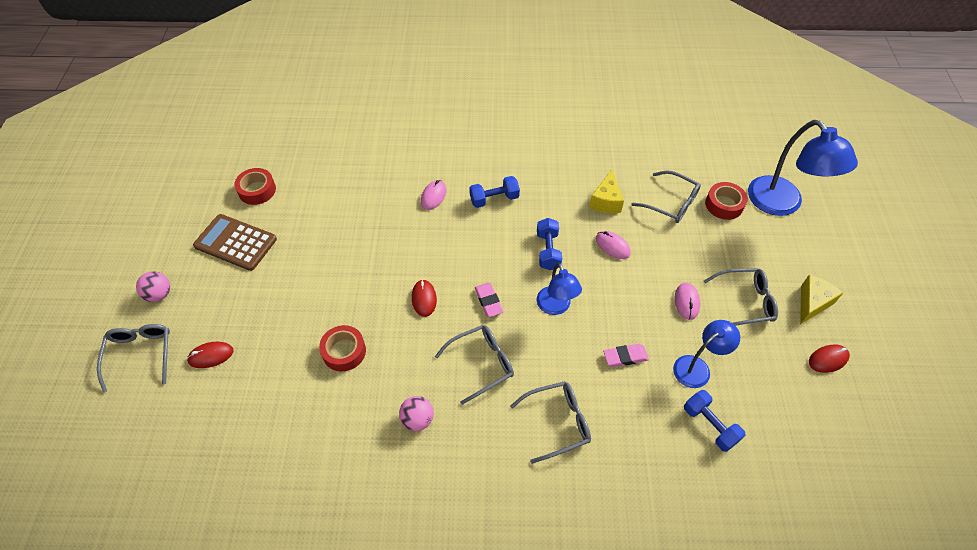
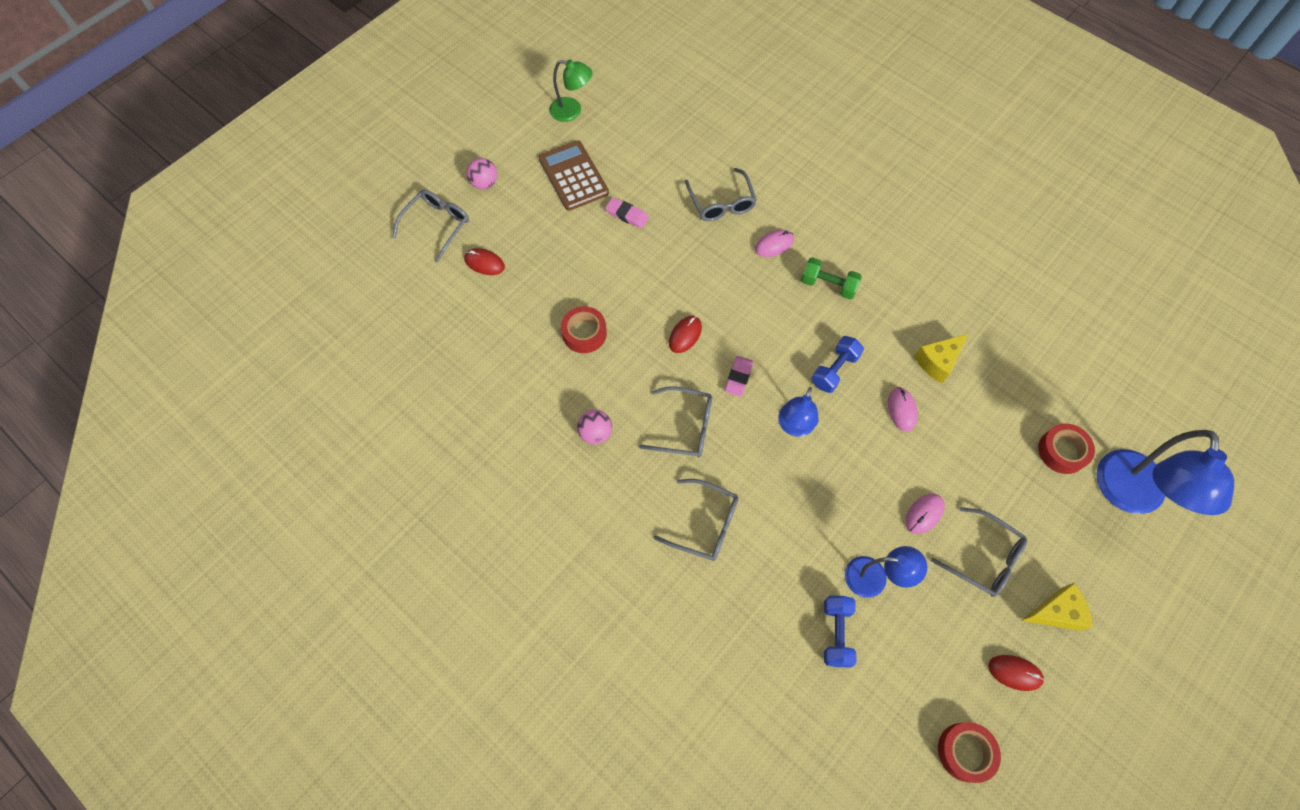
camera: 40 degrees right, 10 degrees up
red tape [234,168,276,205] -> red tape moved to [938,722,1001,783]
blue dumbbell [469,176,520,208] -> green dumbbell [801,257,862,299]
pink eraser [603,344,649,367] -> pink eraser moved to [605,197,649,228]
grey glasses [631,171,701,223] -> grey glasses moved to [685,168,757,221]
none -> green lamp [549,59,592,122]

